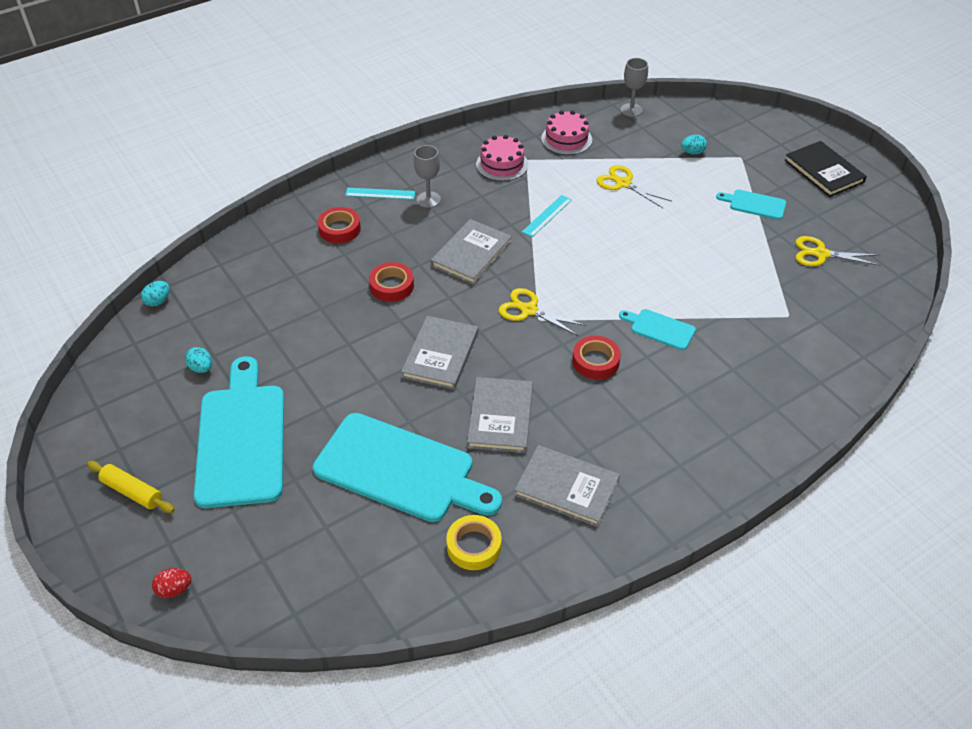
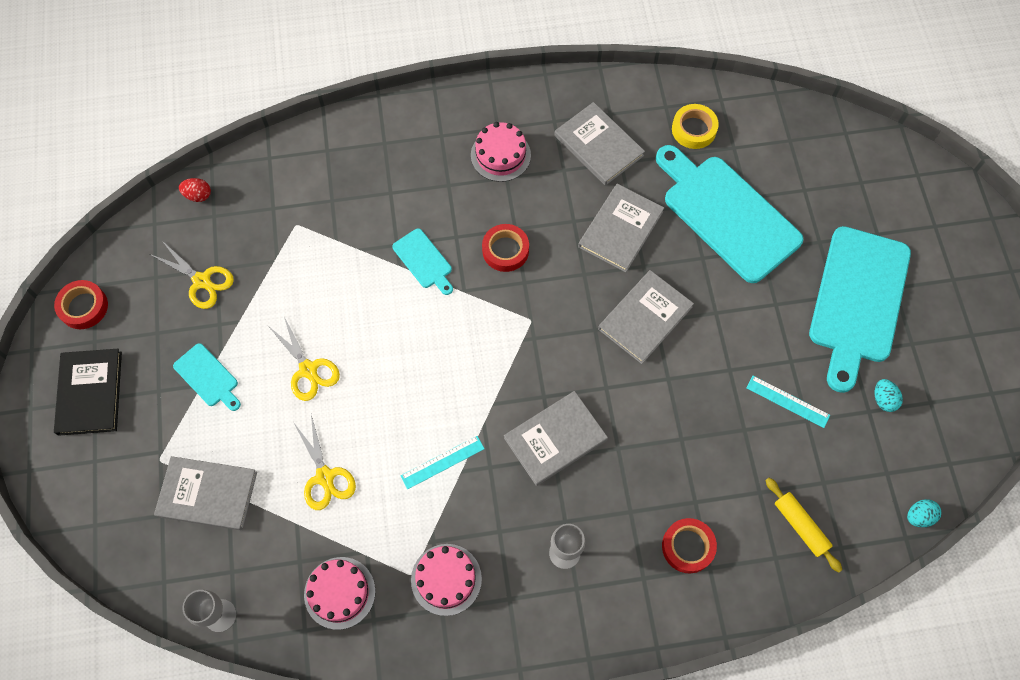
camera: 155 degrees left, 20 degrees up
yellow rolling pin [87,461,175,513] -> yellow rolling pin moved to [765,478,842,572]
red egg [152,568,191,598] -> red egg moved to [179,178,211,202]
turquoise ruler [345,188,415,200] -> turquoise ruler moved to [746,376,830,428]
red tape [369,262,414,302] -> red tape moved to [54,280,108,329]
yellow scissors [499,288,587,337] -> yellow scissors moved to [268,317,340,401]
turquoise egg [681,134,707,154] -> grey book [154,456,257,531]
none -> pink cake [471,122,531,182]

